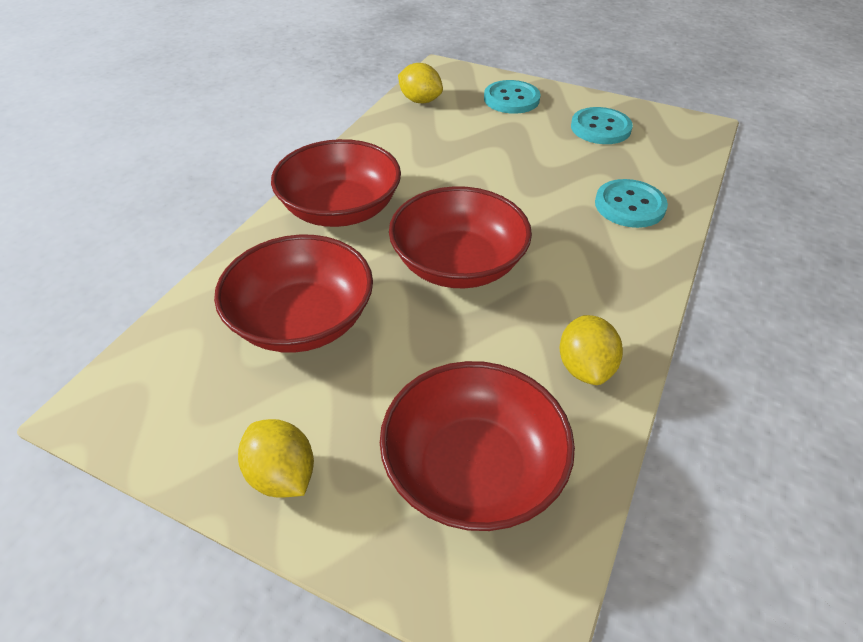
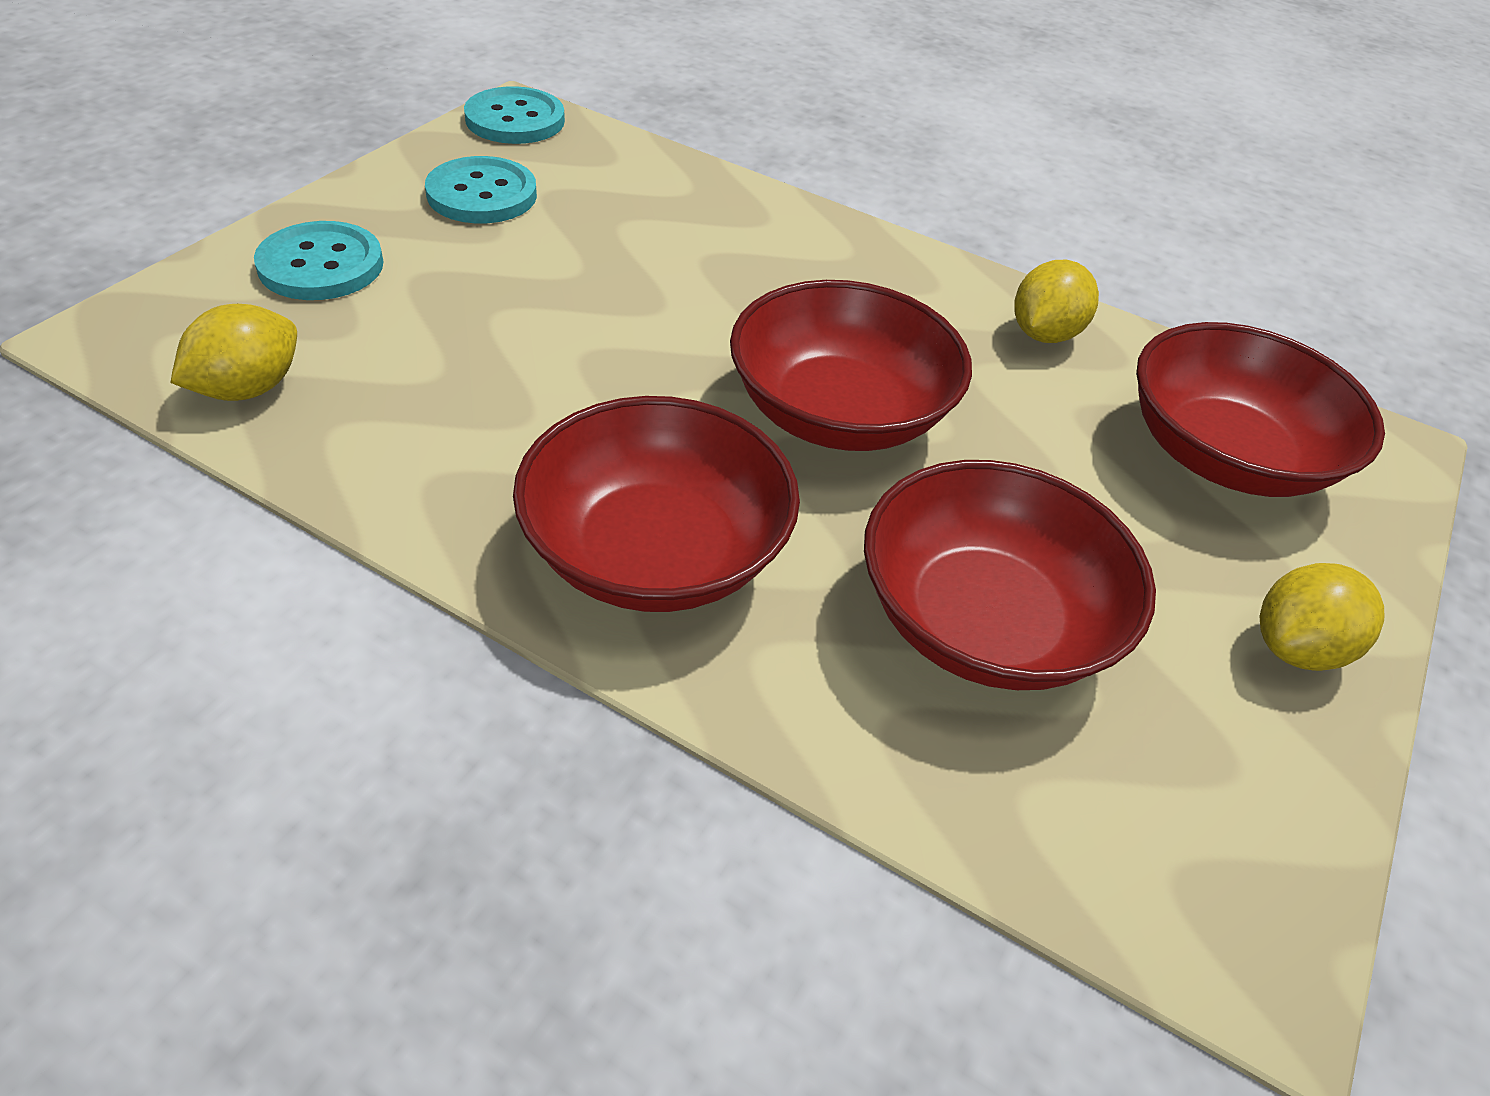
camera: 90 degrees left, 0 degrees up
yellow lemon [559,315,623,385] -> yellow lemon turned 60 degrees counterclockwise [1014,260,1099,343]
turquoise button [595,179,668,228] -> turquoise button moved to [464,86,565,144]

